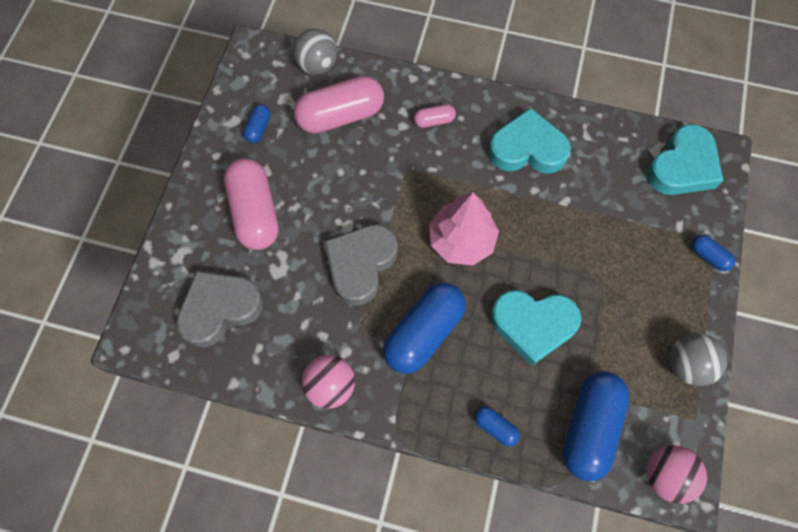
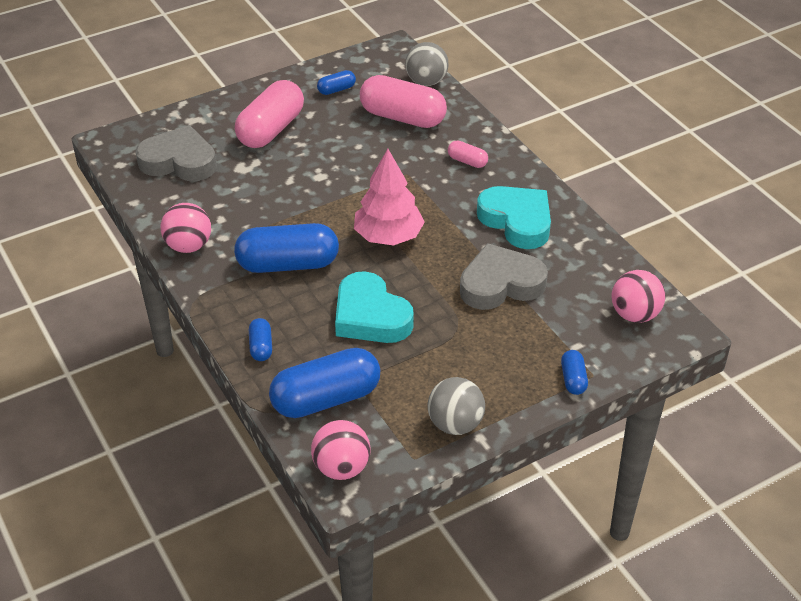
camera: 45 degrees right, 25 degrees down
grey heart [325,224,398,306] -> grey heart moved to [460,243,548,310]
turquoise heart [647,124,724,195] -> pink ball [611,270,666,323]

